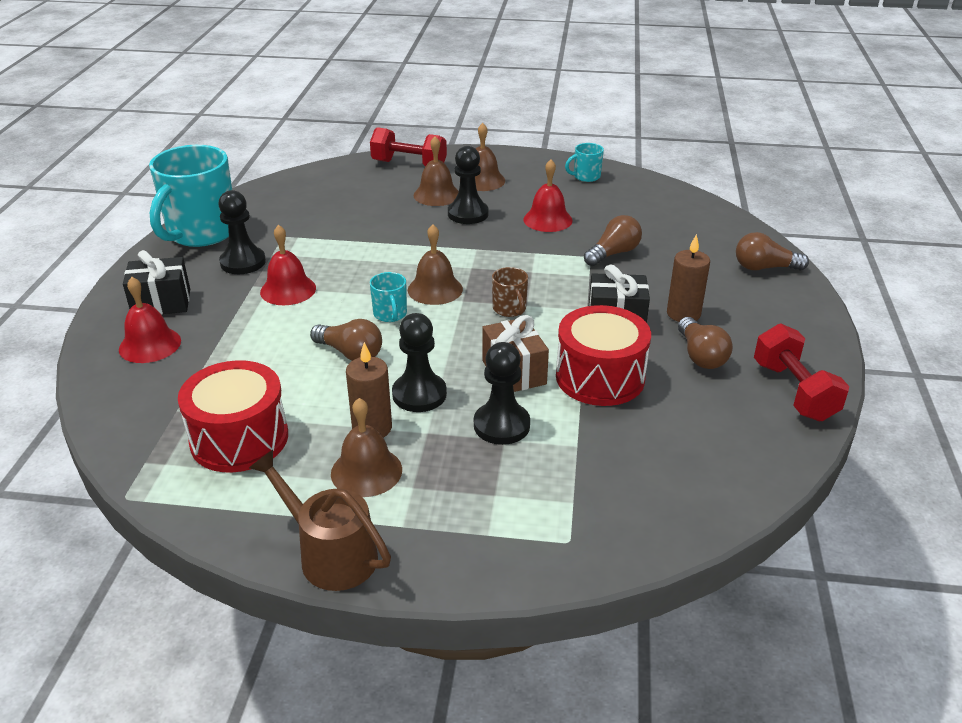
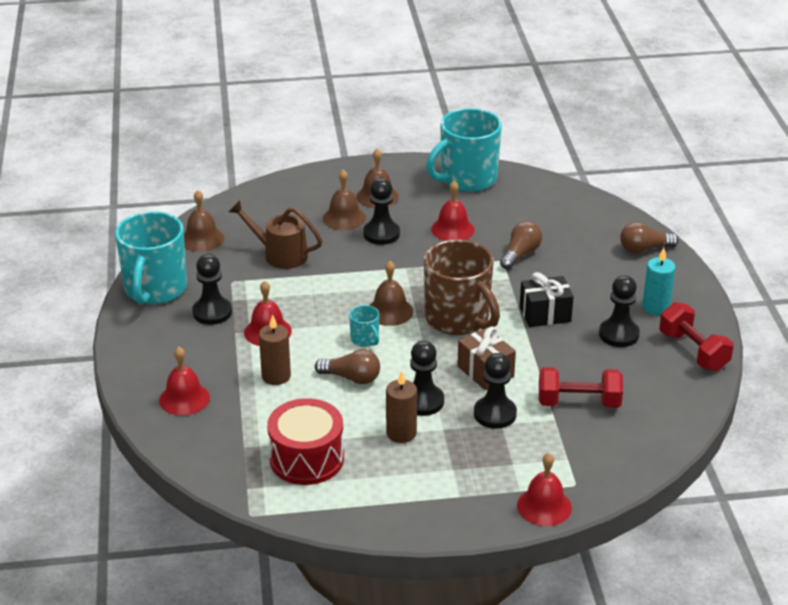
camera: 15 degrees left, 0 degrees up
black gift [123,250,190,315] -> none
brown watering can [249,450,391,591] -> brown watering can moved to [229,200,322,269]
brown bell [331,398,402,497] -> brown bell moved to [184,190,224,252]
red dumbbell [370,127,447,166] -> red dumbbell moved to [539,367,623,408]
brown mug [492,267,528,317] -> brown mug [424,240,500,335], size x2.32
red drum [556,305,651,406] -> none
turquoise mug [565,143,604,182] -> turquoise mug [426,108,502,192], size x2.32
brown candle [667,234,710,322] -> brown candle moved to [259,314,291,385]
brown light bulb [678,317,733,369] -> black pawn [599,275,640,347]
none -> red bell [517,453,572,526]
none -> turquoise candle [642,248,676,315]

